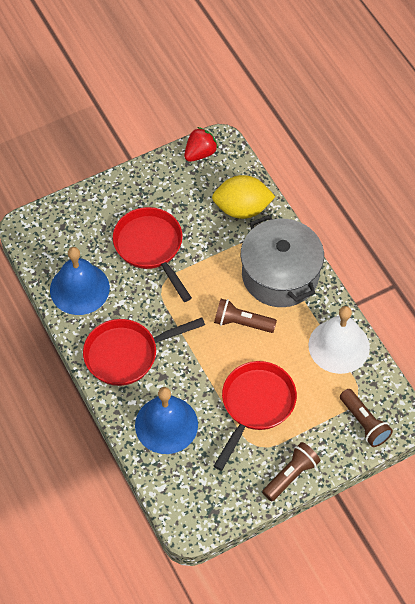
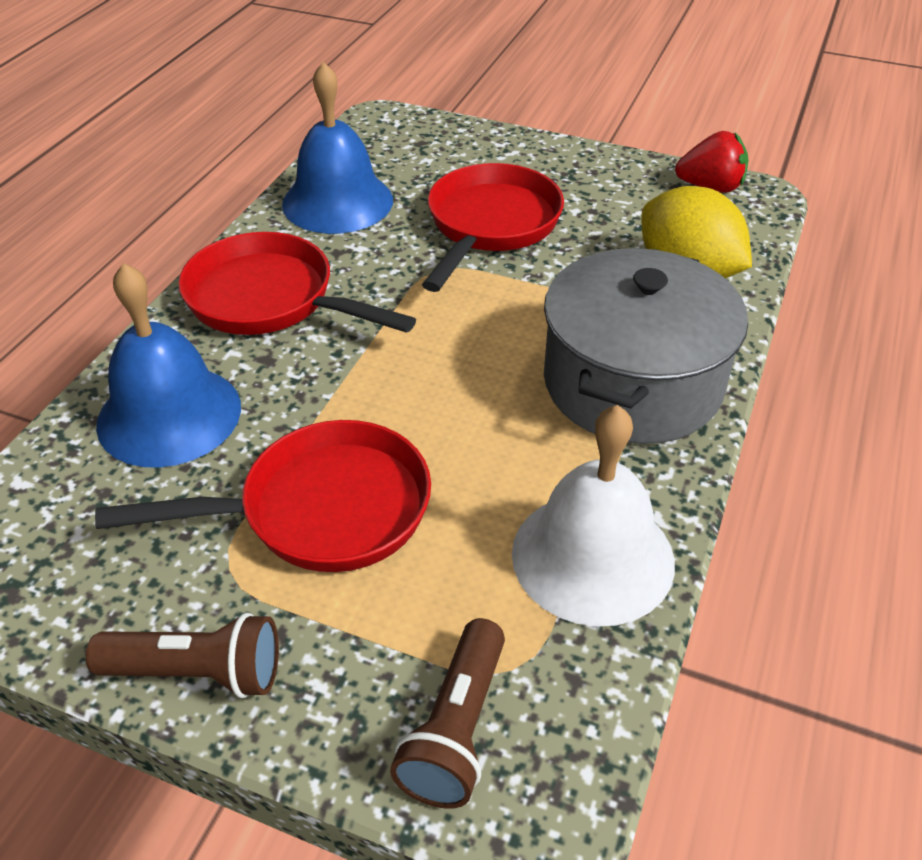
camera: 50 degrees right, 15 degrees down
brown flashlight [214,299,277,333] -> none

